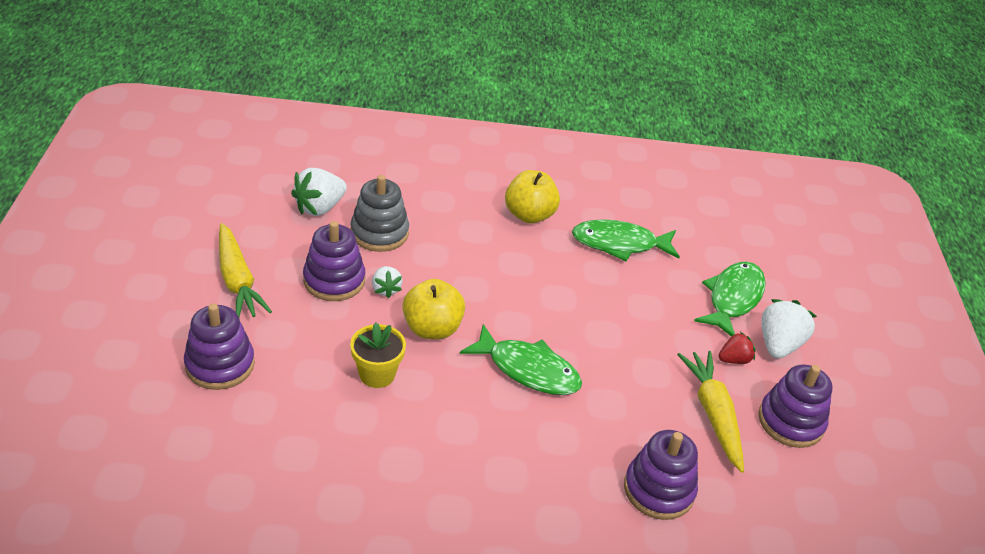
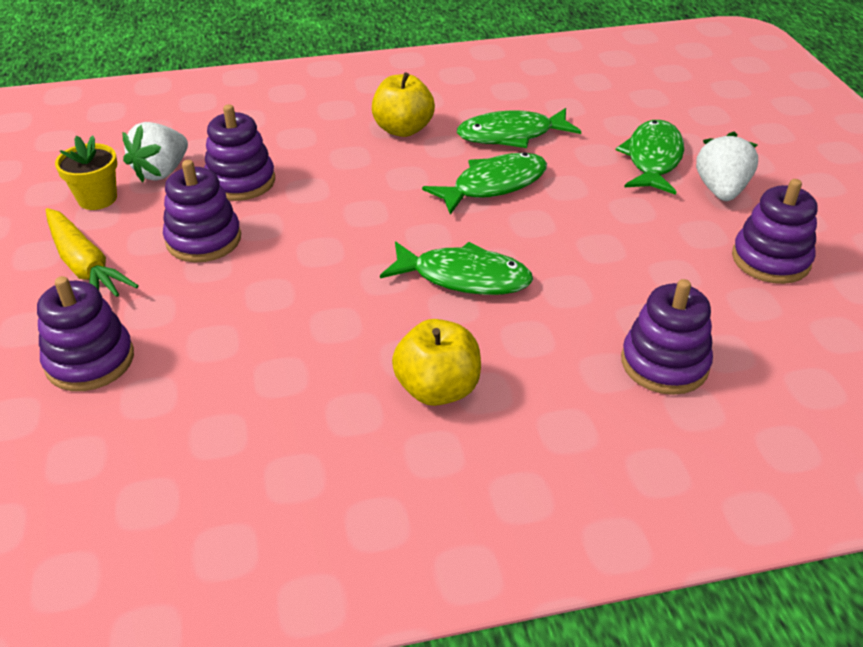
camera: 10 degrees left, 0 degrees up
yellow flower pot [350,323,406,388] -> yellow flower pot moved to [55,136,117,210]
grey stacking toy [351,175,409,252] -> purple stacking toy [204,104,275,201]
white strawberry [372,266,403,298] -> none
yellow apple [402,279,465,339] -> yellow apple moved to [392,319,481,406]
yellow carrot [677,351,744,473] -> none
red strawberry [718,332,756,364] -> none
none -> green fish [422,153,547,215]

